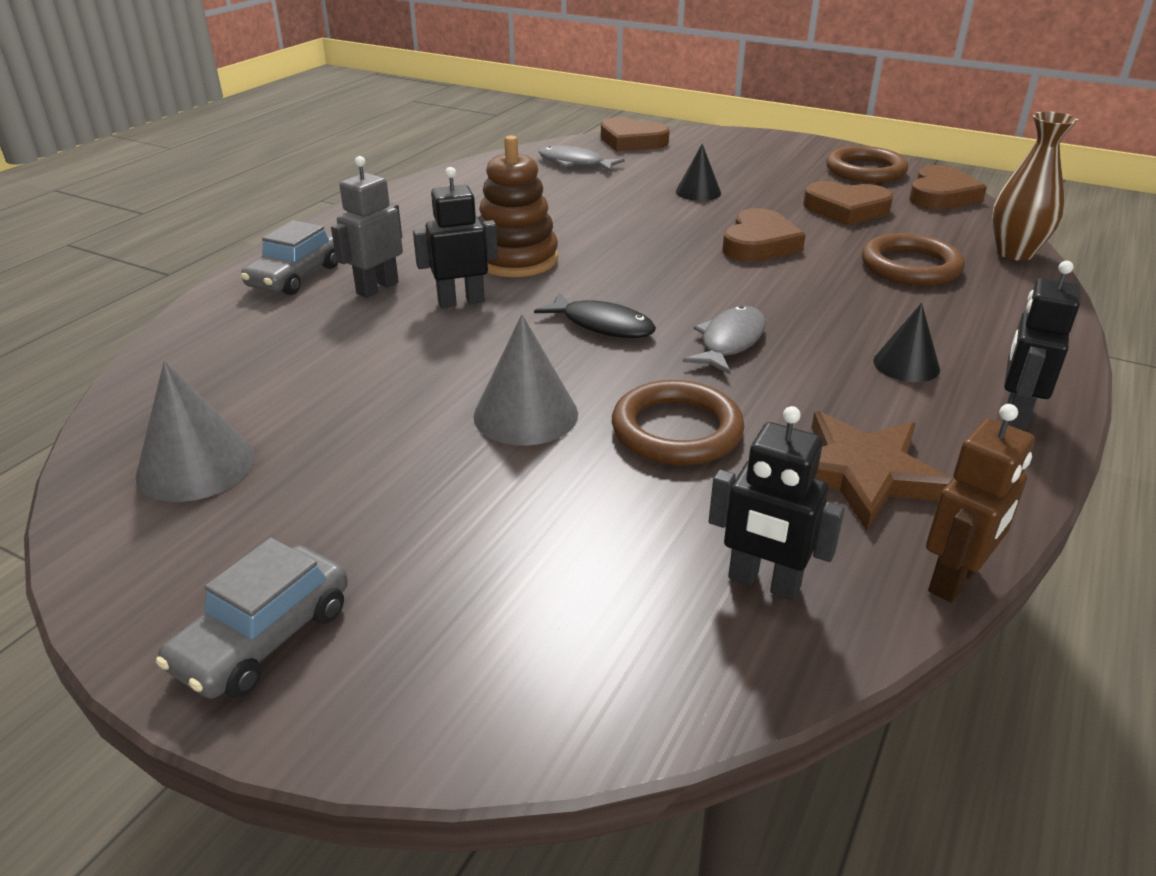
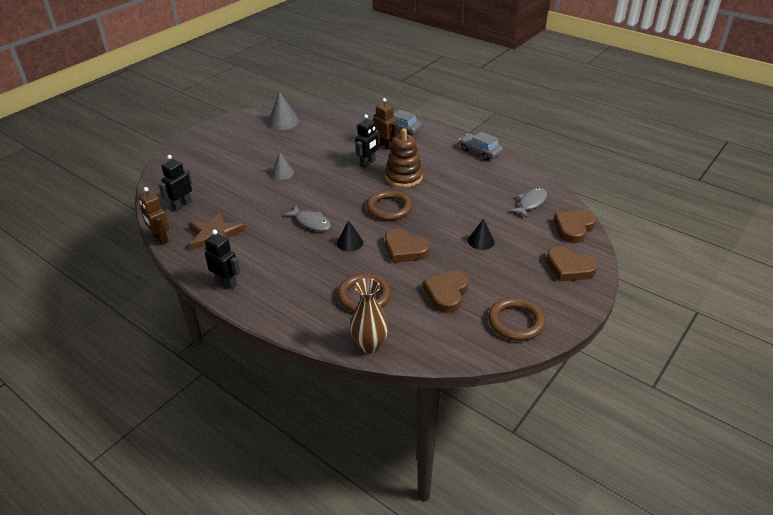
camera: 100 degrees right, 5 degrees up
grey car [156,538,348,699] -> grey car moved to [459,131,503,161]
grey robot [331,156,403,298] -> brown robot [373,98,398,150]
black robot [413,167,498,308] -> black robot turned 45 degrees clockwise [355,114,380,168]
grey cone [473,314,578,446] -> grey cone [271,152,294,180], size x0.67
black fish [534,293,656,338] -> none
brown ring [612,380,745,465] -> brown ring moved to [366,190,412,221]
black cone [873,303,940,382] -> black cone moved to [337,220,363,252]
brown heart [909,165,987,210] -> brown heart moved to [546,246,598,282]

